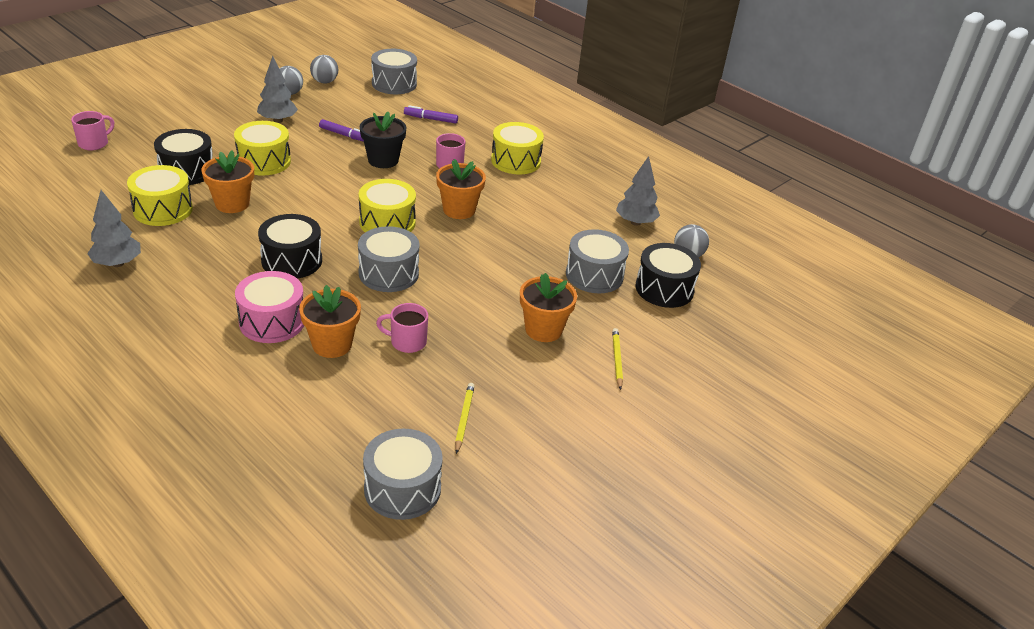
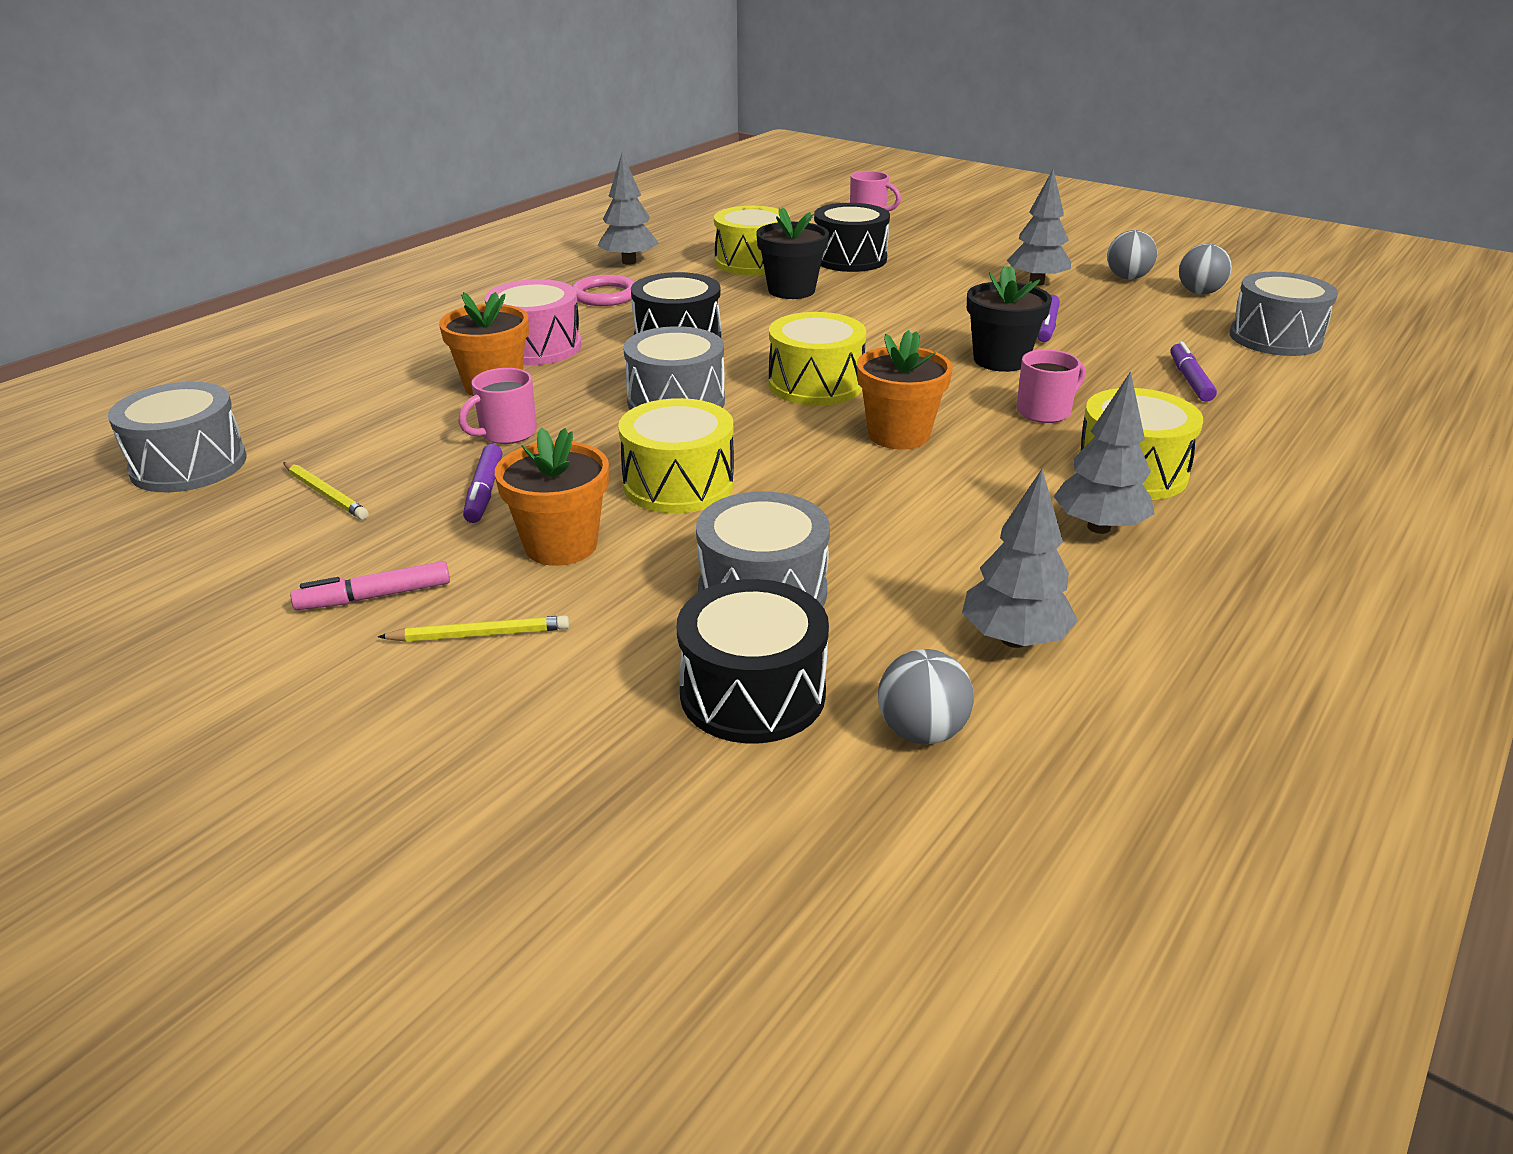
camera: 85 degrees right, 5 degrees down
orange flower pot [201,151,254,213] -> black flower pot [756,207,829,299]
yellow drum [234,121,291,176] -> yellow drum moved to [618,398,734,513]
pink mug [376,303,428,353] -> pink mug turned 135 degrees counterclockwise [458,368,537,444]
yellow pencil [455,383,475,454] -> yellow pencil turned 45 degrees clockwise [283,462,368,520]
none -> pink marker [290,561,450,610]
none -> purple marker [463,444,502,523]
none -> pink ring [573,275,635,306]
none -> grey tree [1053,371,1154,534]

